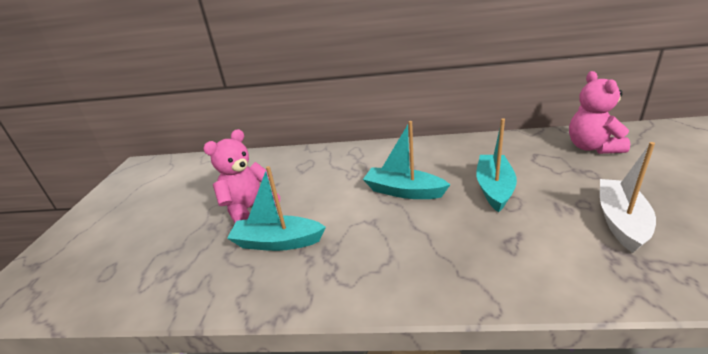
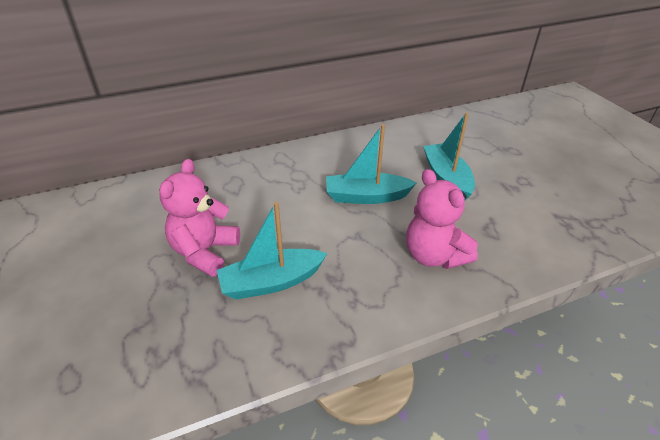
camera: 30 degrees left, 10 degrees up
pink teddy bear [569,71,630,154] -> pink teddy bear moved to [406,169,478,269]
white boat [600,142,656,253] -> none

